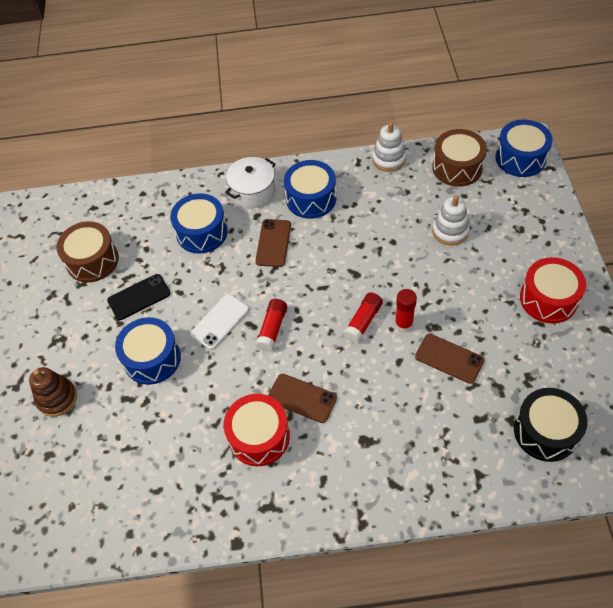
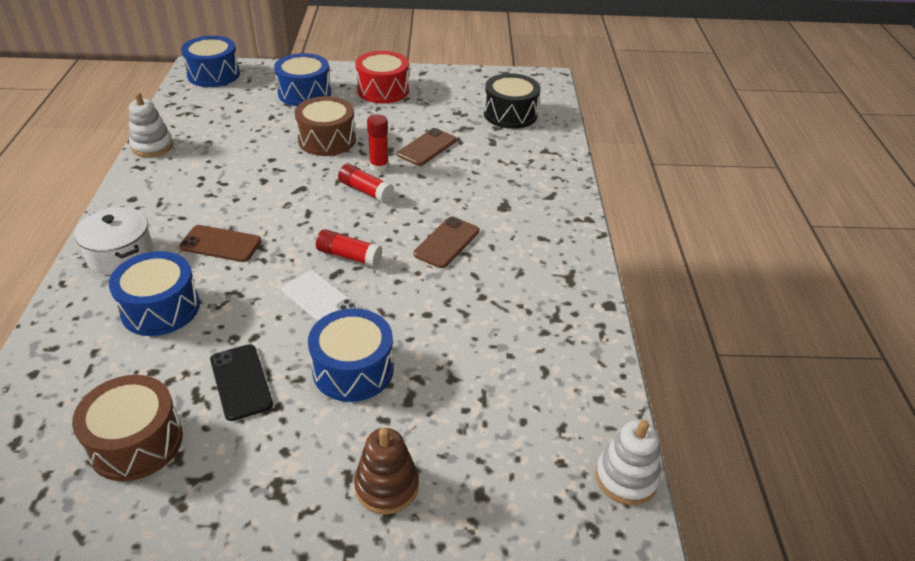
camera: 90 degrees left, 15 degrees down
red drum [224,394,290,466] -> none
blue drum [284,160,336,219] -> blue drum moved to [274,53,331,106]
brown drum [432,129,487,187] -> brown drum moved to [295,96,356,156]
white stacking toy [432,195,470,246] -> white stacking toy moved to [595,420,661,505]

